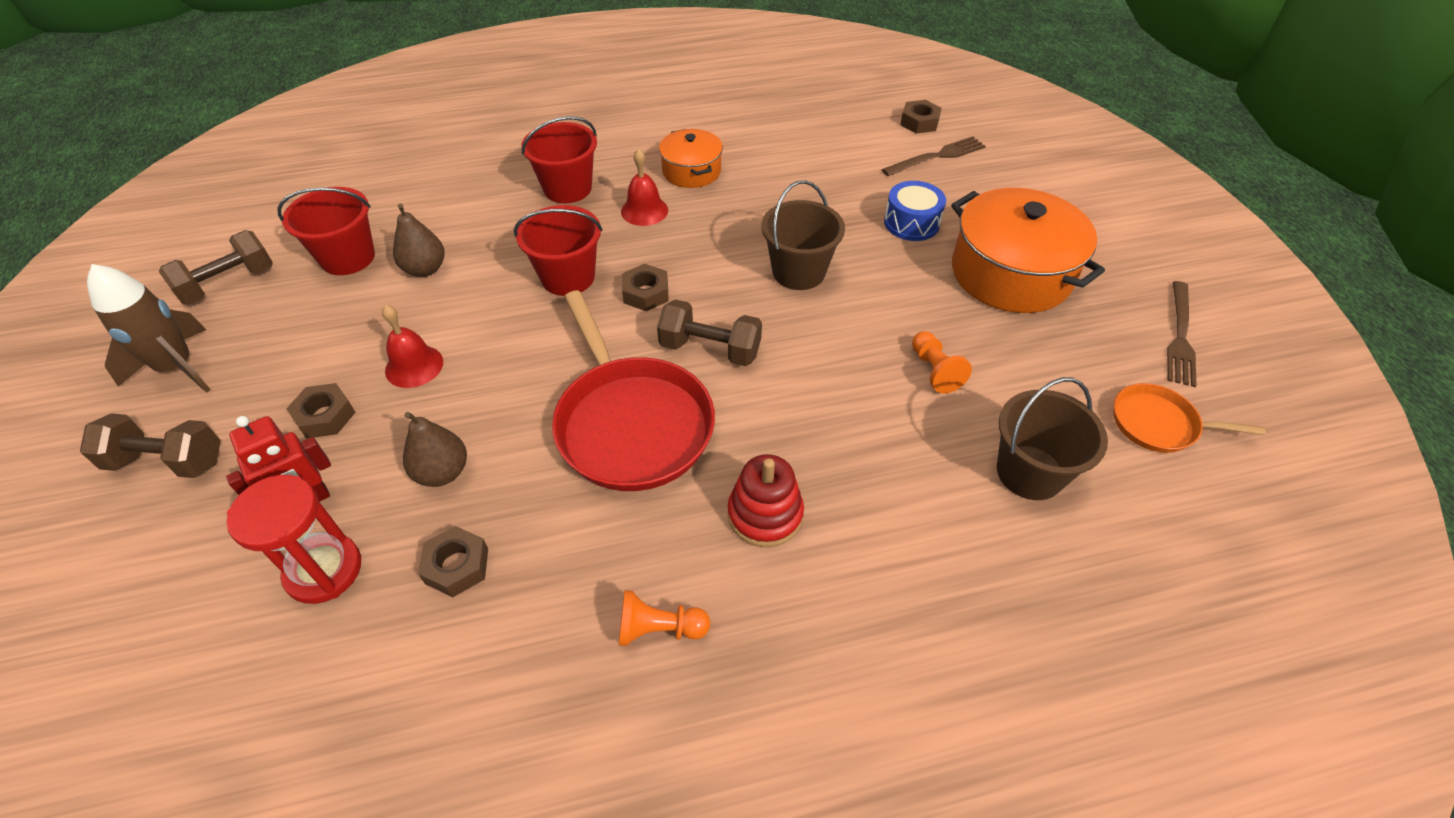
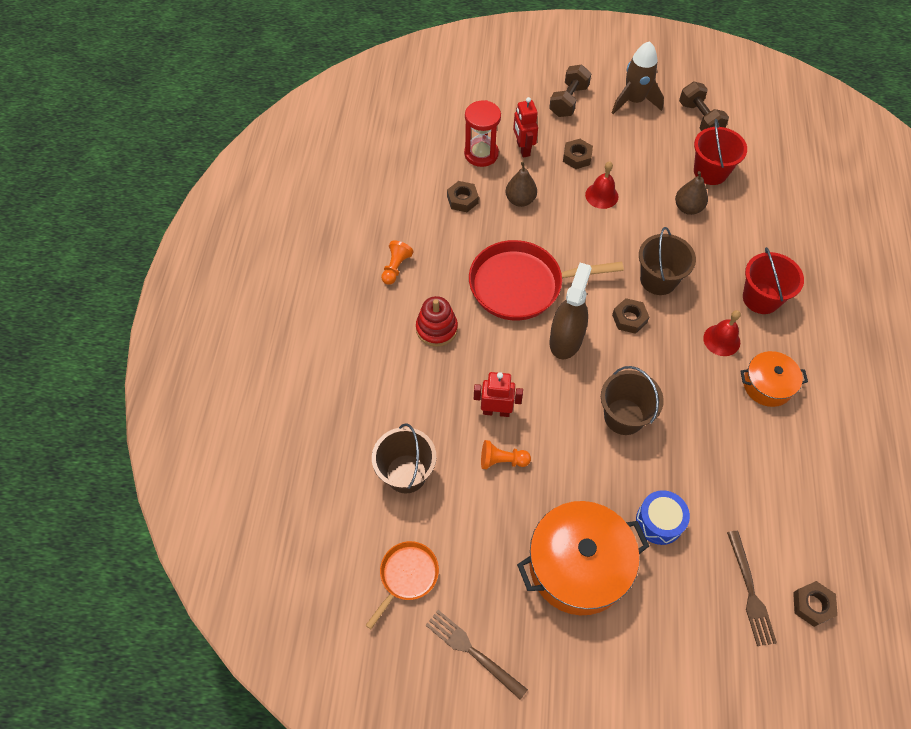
camera: 110 degrees right, 10 degrees up
red bucket [514,205,603,296] -> brown bucket [639,227,696,295]
brown dumbbell [657,299,762,366] -> brown spray bottle [549,263,592,359]
none -> red robot [474,372,523,417]

